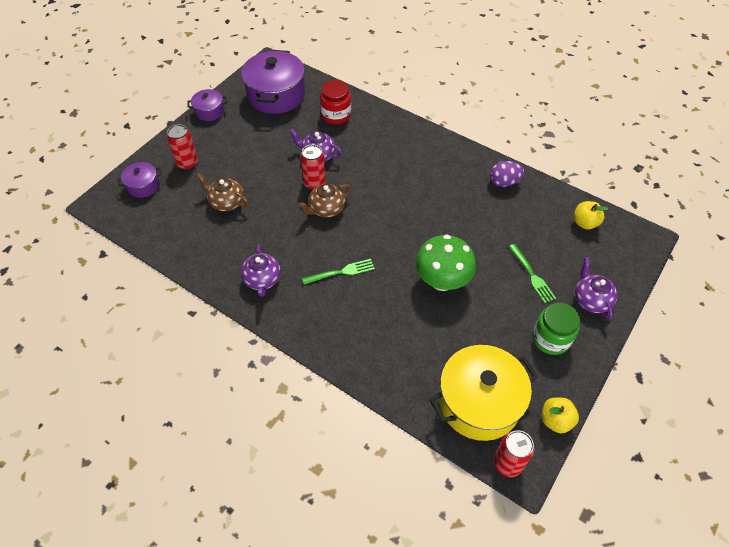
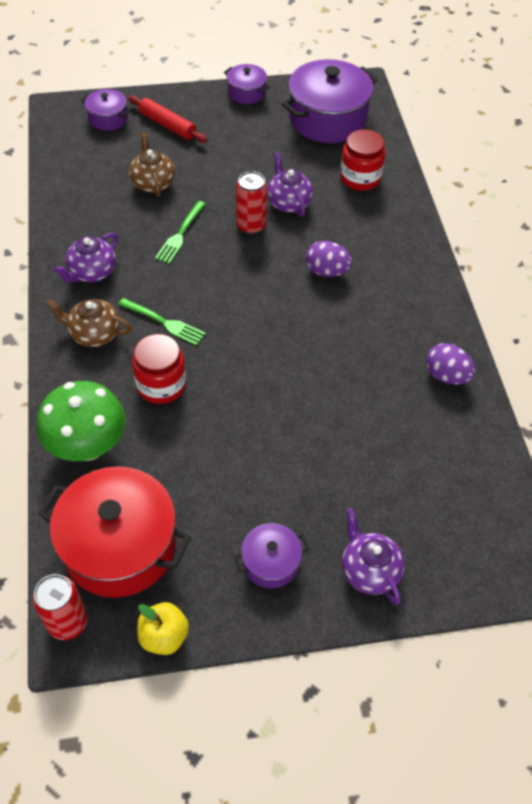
camera: 45 degrees right, 0 degrees up
red can [167,124,198,170] -> red rolling pin [129,95,207,143]
brown teapot [298,184,351,218] -> brown teapot moved to [46,299,132,347]
green mushroom [415,235,476,291] -> green mushroom moved to [37,381,126,461]
yellow pot [430,345,538,441] -> red pot [38,466,191,598]
green fork [509,244,556,303] -> green fork moved to [155,201,206,264]
green jar [532,302,580,355] -> purple pot [233,523,310,588]
yellow apple [574,201,608,230] -> none
purple teapot [575,257,618,321] -> purple teapot turned 60 degrees counterclockwise [342,508,405,605]
none -> red jar [132,334,186,404]
none -> purple egg [306,241,352,277]

